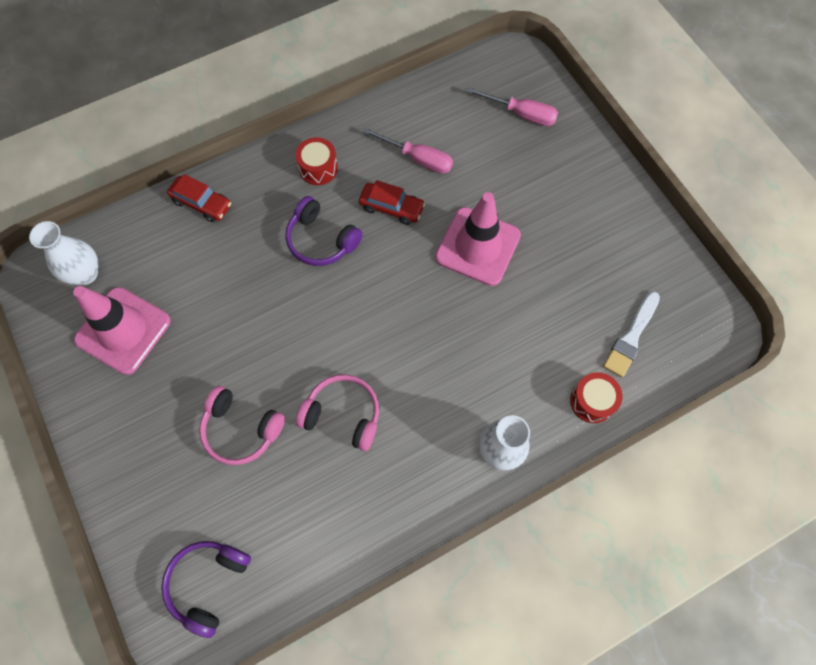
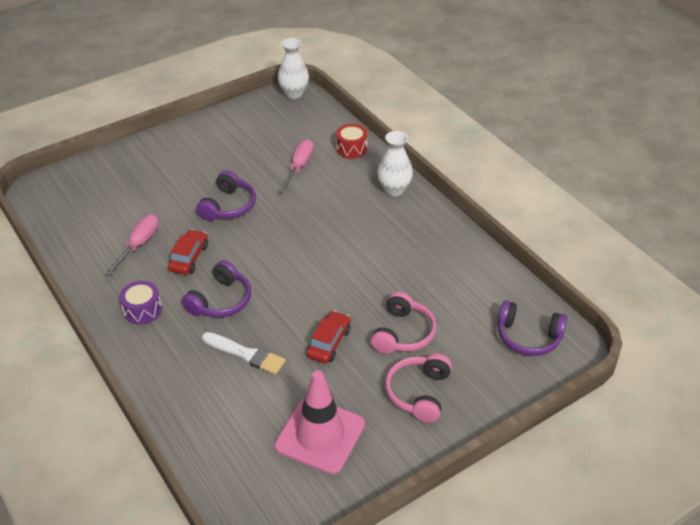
camera: 95 degrees left, 25 degrees down
white vase [29,221,98,285] -> white vase moved to [278,38,309,99]
red car [167,174,231,222] -> red car moved to [306,311,351,363]
red drum [295,137,338,185] -> purple drum [120,281,162,325]
pink headphones [296,374,379,451] -> pink headphones moved to [385,353,452,423]
pink traffic cone [435,192,521,286] -> purple headphones [196,170,256,221]
pink screwdriver [466,87,558,126] -> pink screwdriver moved to [279,139,314,193]
white brush [603,292,660,377] -> white brush moved to [202,332,286,375]

